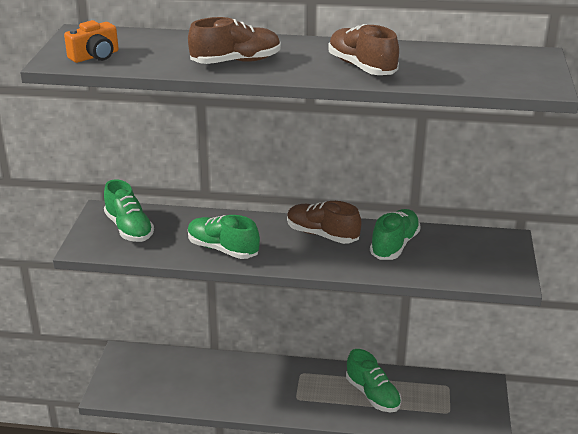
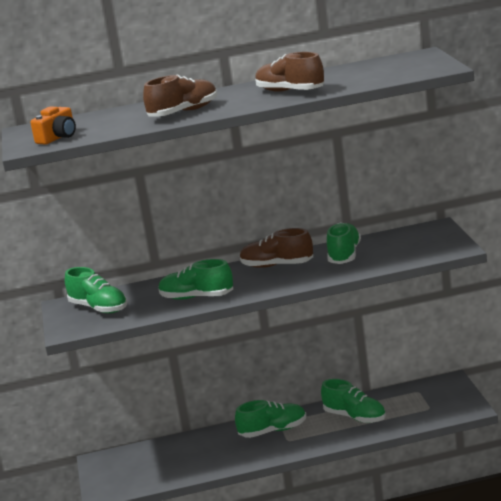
camera: 15 degrees left, 10 degrees down
none -> green shoe [235,400,306,438]

